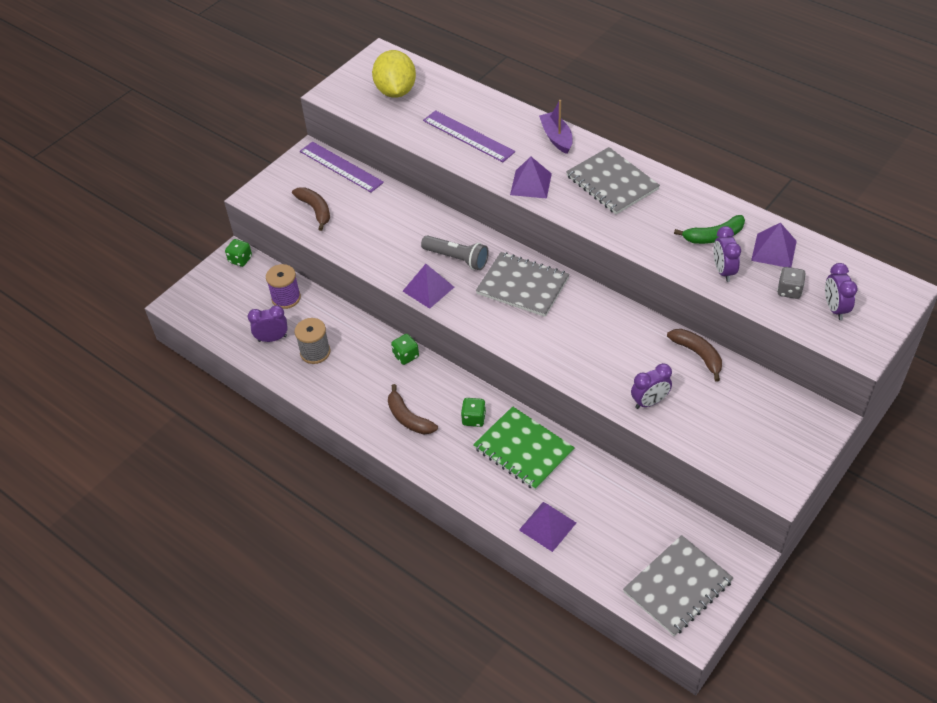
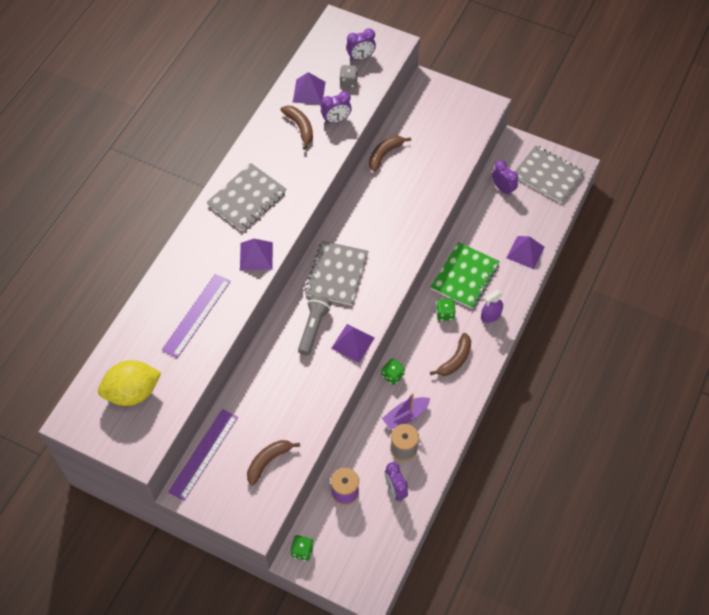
camera: 105 degrees left, 10 degrees up
purple boat [539,100,573,154] -> purple boat moved to [382,393,430,430]
purple clock [631,363,672,409] -> purple clock moved to [492,160,518,196]
green banana [674,215,745,244] -> brown banana [280,105,313,150]
none -> purple spray bottle [481,290,503,323]

